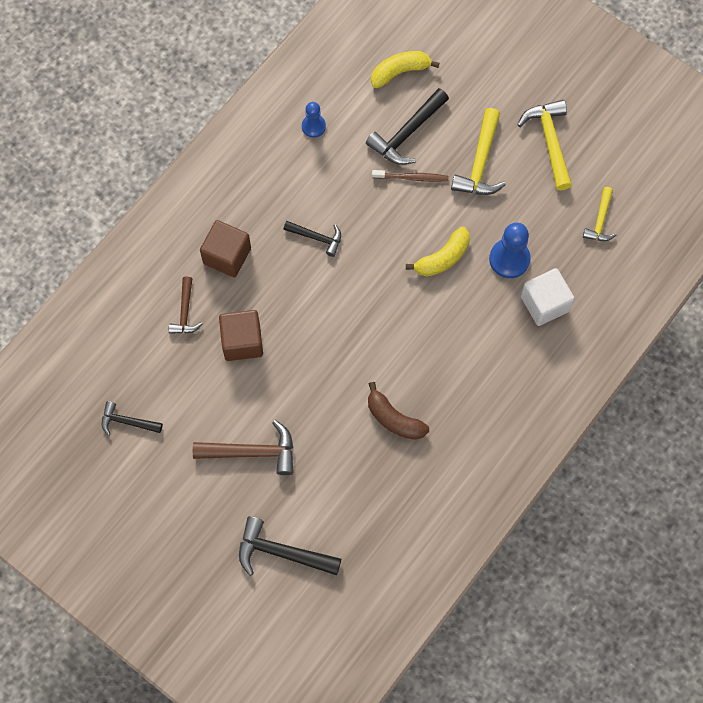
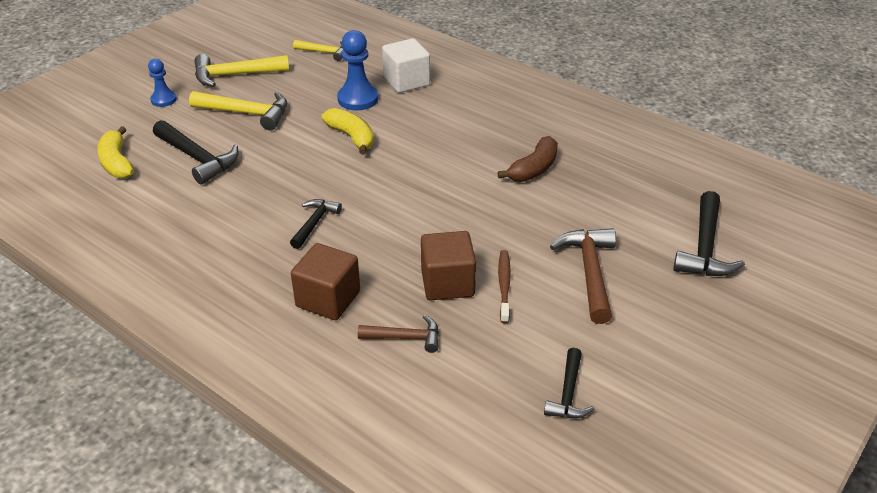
camera: 90 degrees left, 30 degrees down
blue pawn [302,102,326,138] -> blue pawn moved to [148,59,177,107]
brown toothbrush [372,170,448,182] -> brown toothbrush moved to [498,250,511,323]

